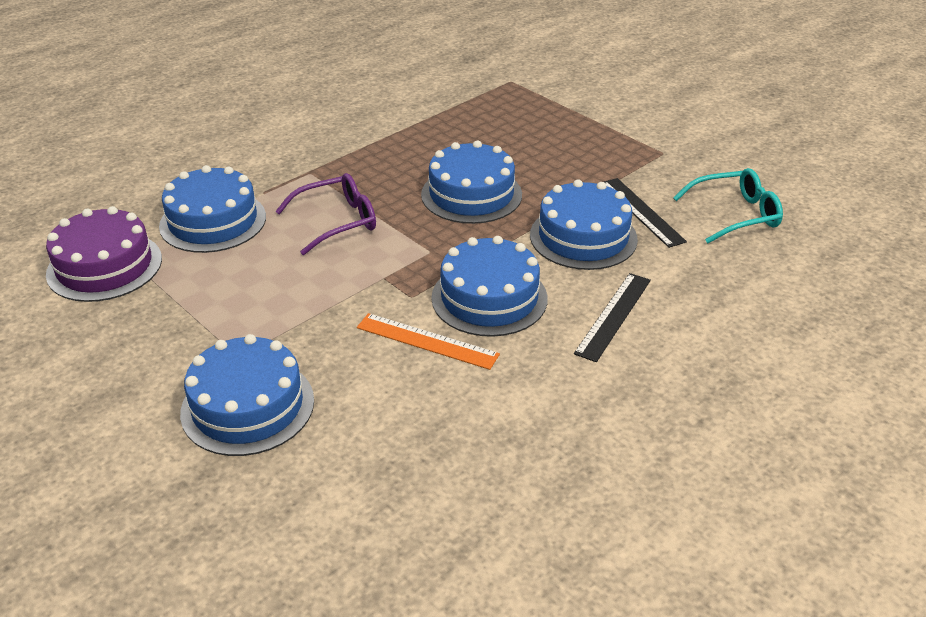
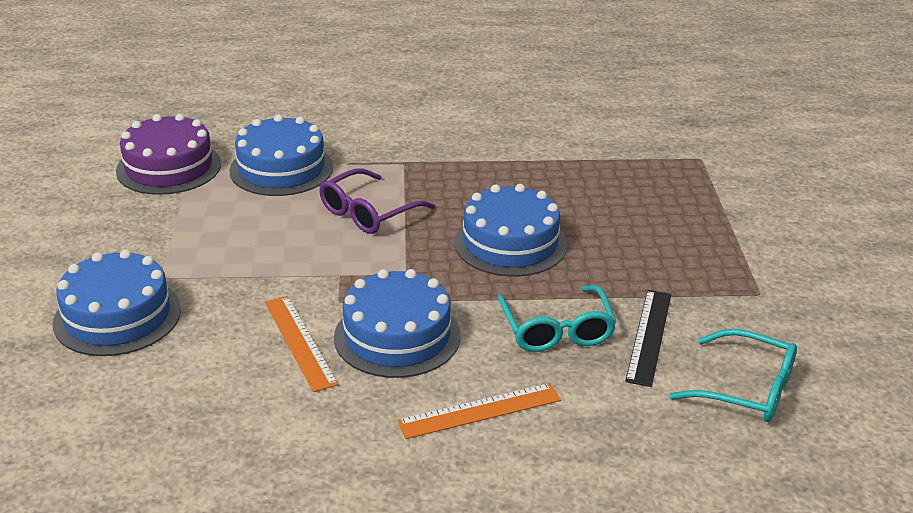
camera: 40 degrees right, 5 degrees down
purple glasses [275,173,376,255] -> purple glasses turned 120 degrees clockwise [319,168,435,234]
blue cake [530,179,638,270] -> turquoise glasses [497,285,616,352]
black ruler [574,273,651,362] -> orange ruler [397,383,561,439]

